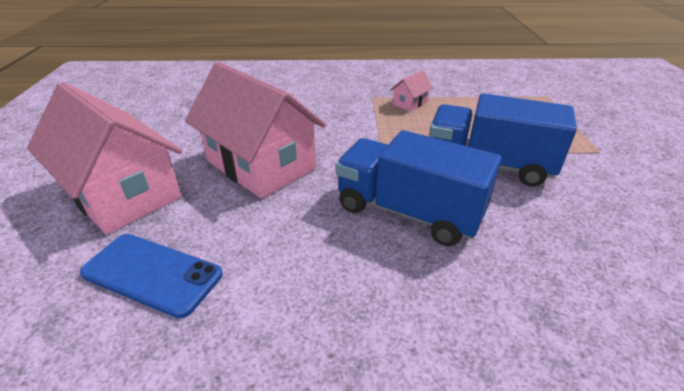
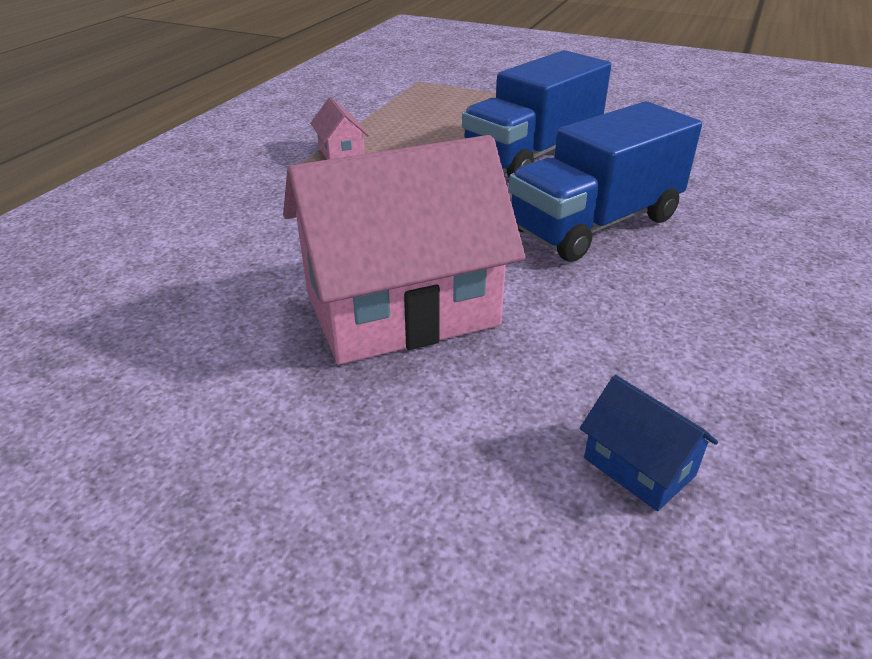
camera: 65 degrees left, 0 degrees up
pink house [27,82,182,235] -> none
blue phone [80,234,223,318] -> blue house [580,375,718,511]

